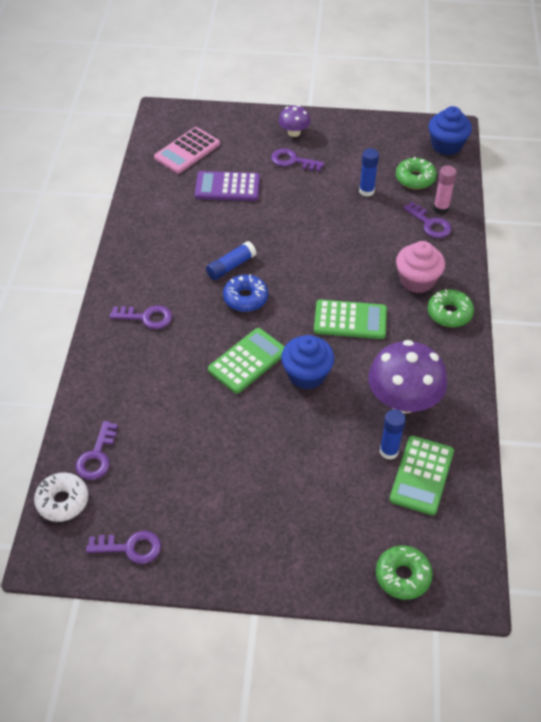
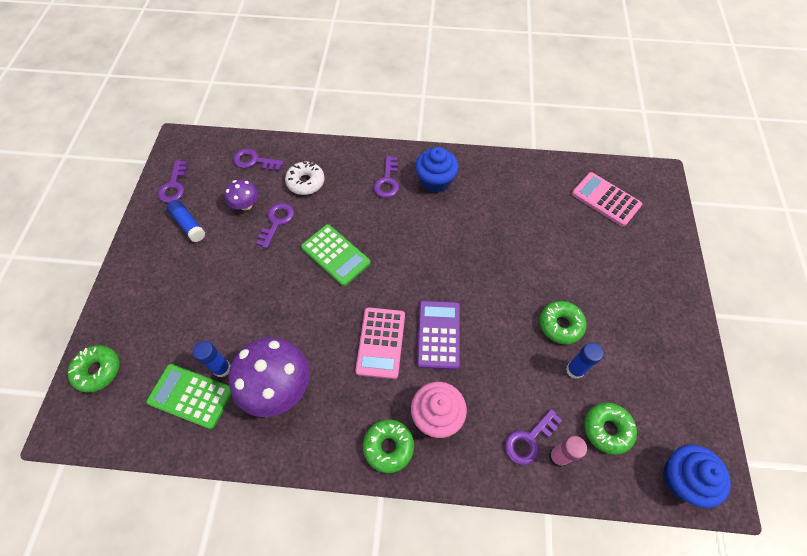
camera: 90 degrees right, 10 degrees up
white donut [34,472,89,522] -> white donut moved to [285,161,325,195]
purple calculator [195,171,260,201] -> purple calculator moved to [417,301,460,370]
blue glue stick [206,241,256,280] -> blue glue stick moved to [167,200,205,242]
blue donut [223,274,268,312] -> none
purple key [271,148,324,171] -> purple key moved to [256,203,294,249]
purple mushroom [279,105,310,137] -> purple mushroom moved to [224,179,258,210]
blue cupcake [281,335,334,389] -> blue cupcake moved to [415,147,459,193]
green calculator [314,299,387,339] -> pink calculator [355,307,405,379]
none -> green donut [540,301,587,344]

